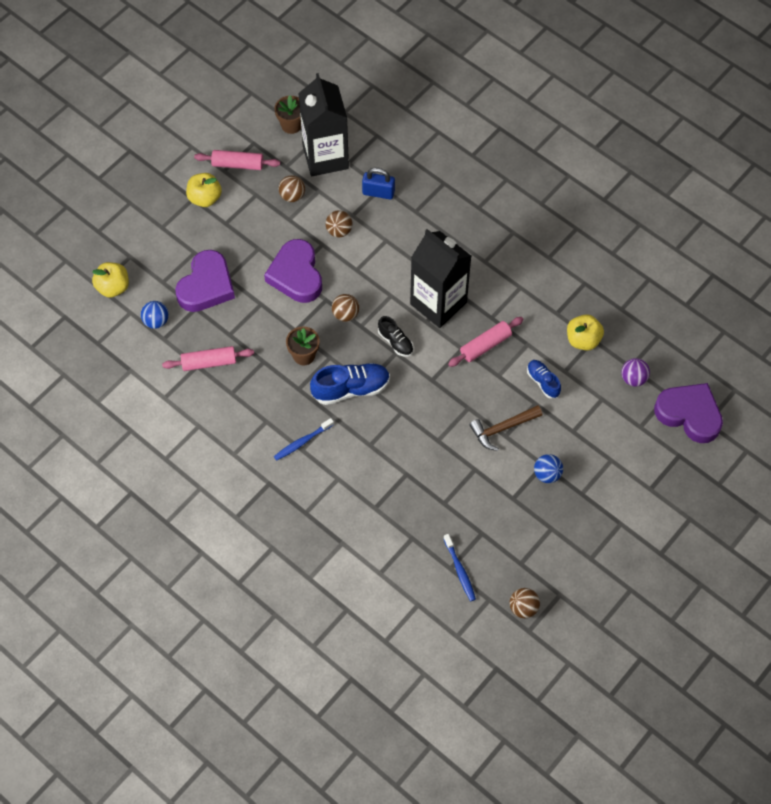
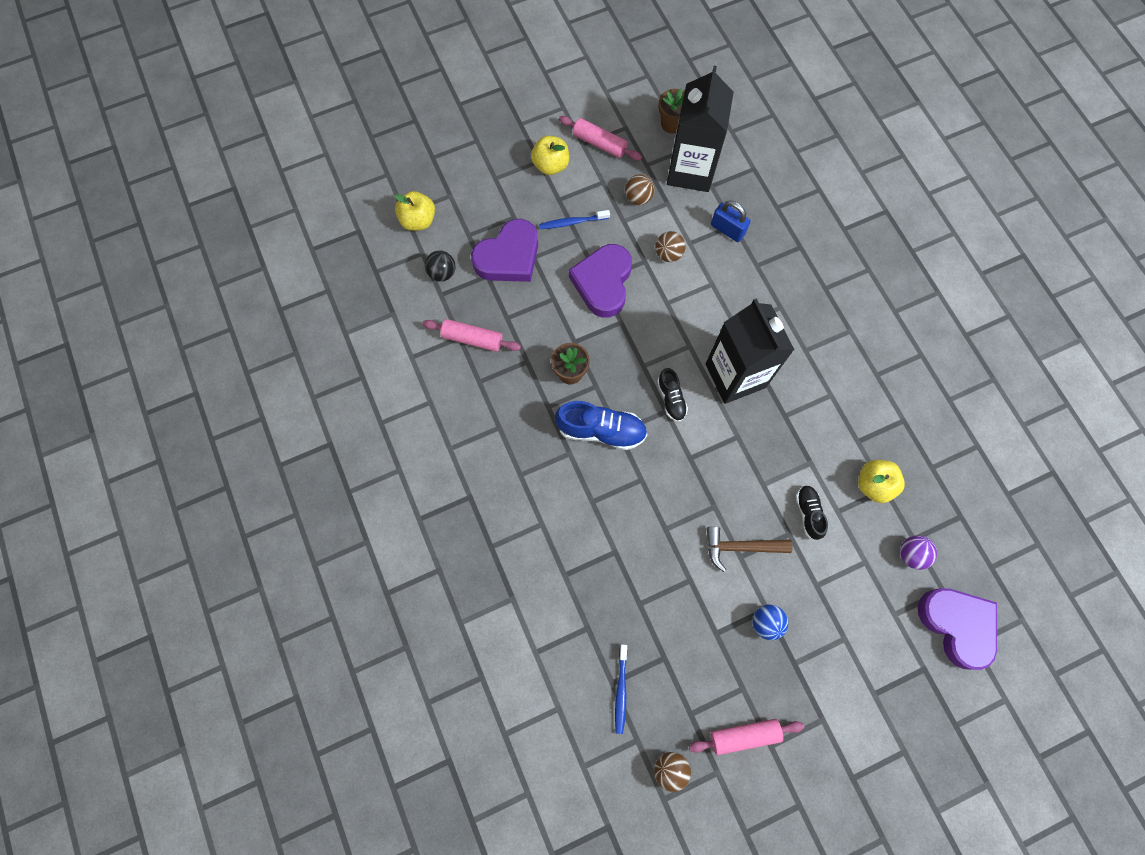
camera: 25 degrees right, 10 degrees up
blue ball [141,301,169,329] -> black ball [425,251,456,282]
blue toothbrush [274,418,334,461] -> blue toothbrush moved to [539,210,610,229]
brown ball [332,294,359,322] -> none
pink rolling pin [448,317,524,367] -> pink rolling pin moved to [689,719,805,755]
blue shoe [527,360,561,399] -> black shoe [796,485,828,540]

